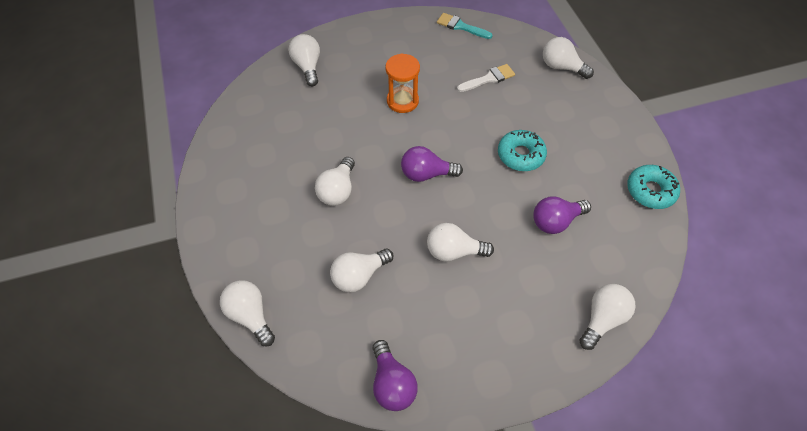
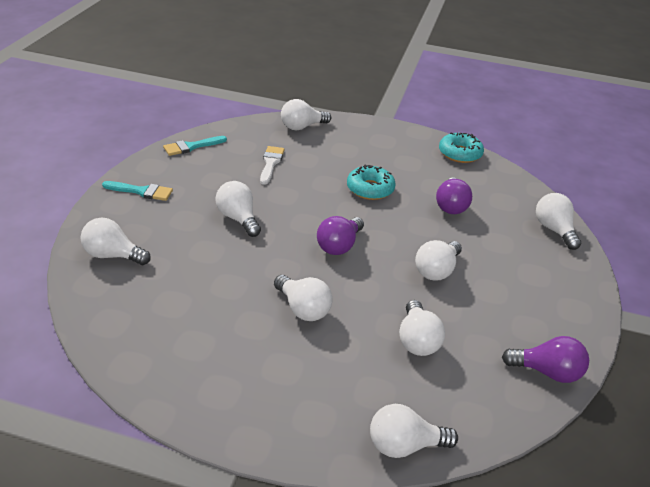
camera: 60 degrees left, 20 degrees down
orange hourglass [385,53,420,113] -> white light bulb [215,181,261,237]
none -> turquoise brush [102,181,173,201]

